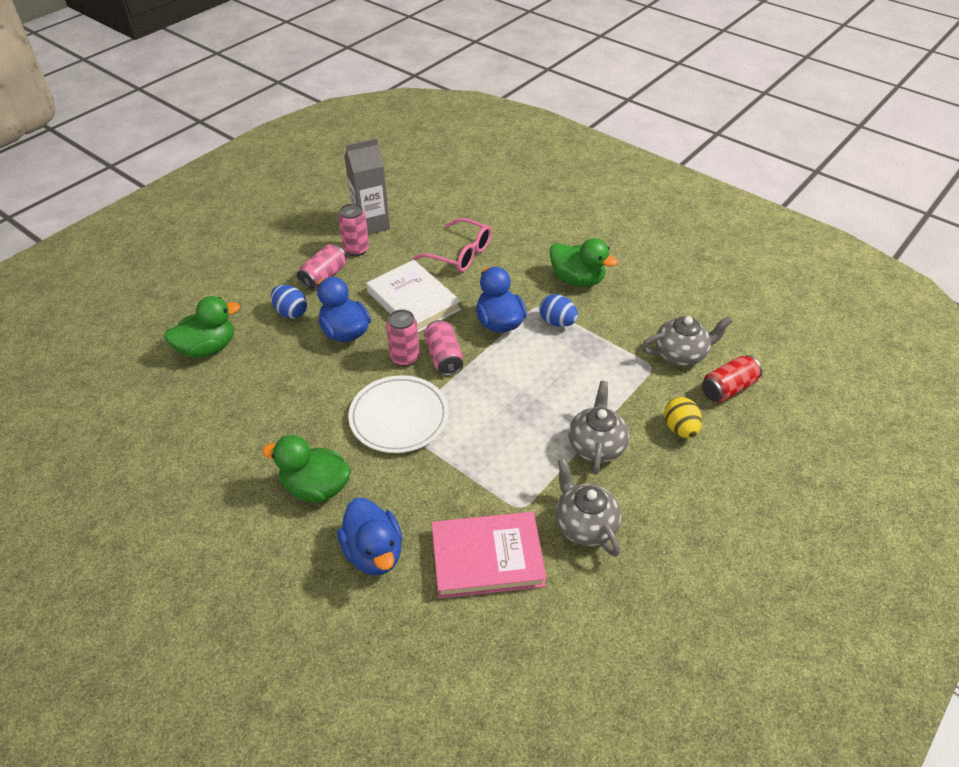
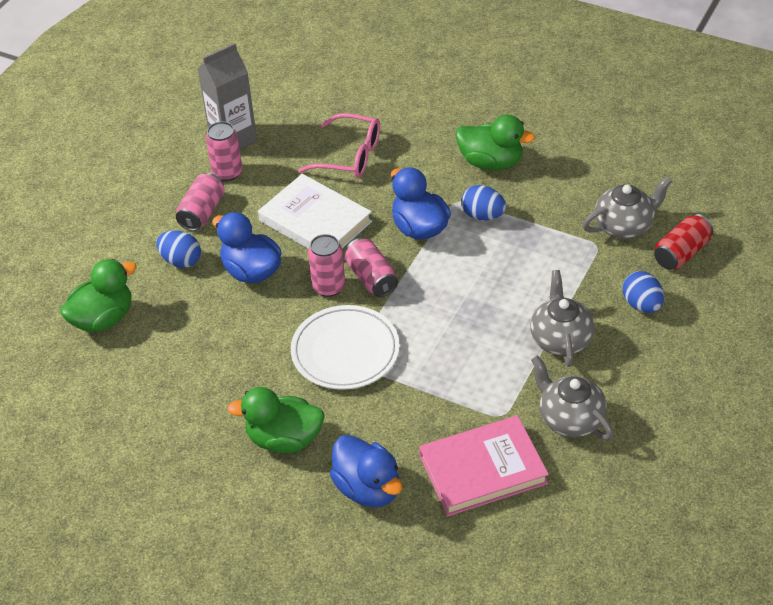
camera: 10 degrees left, 0 degrees up
yellow egg [664,397,702,438] -> blue egg [623,271,664,313]

